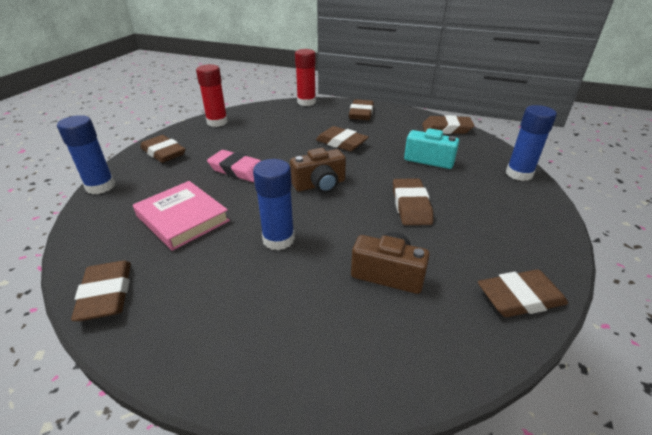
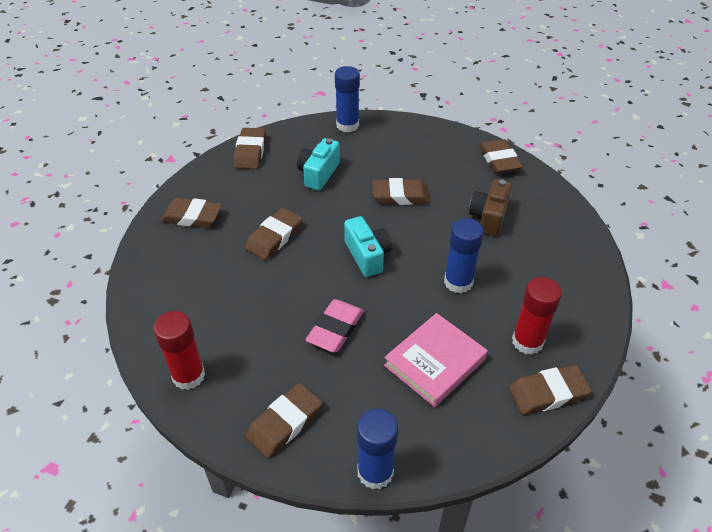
camera: 90 degrees left, 10 degrees up
brown camera [290,148,346,193] -> turquoise camera [344,216,392,277]
red glue stick [295,49,316,106] -> red glue stick moved to [512,277,562,355]

